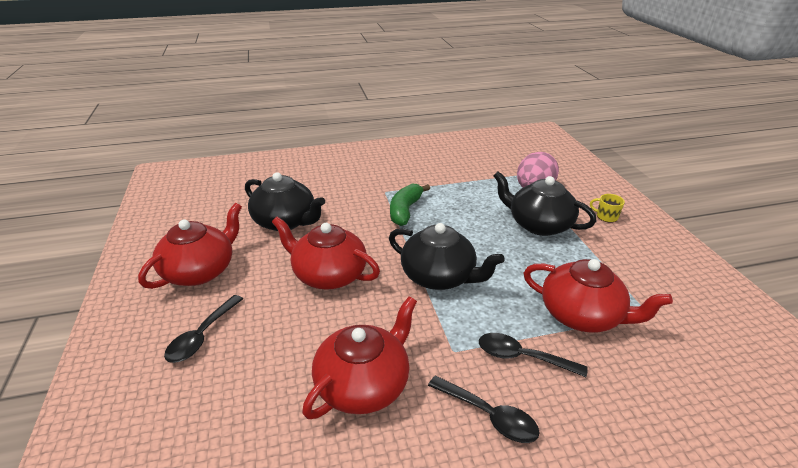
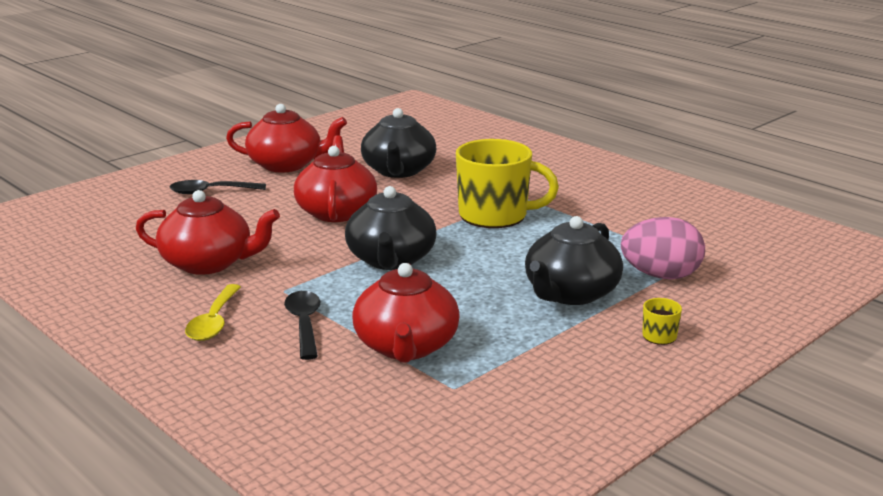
camera: 60 degrees right, 10 degrees down
green banana [390,184,430,226] -> yellow mug [456,139,559,228]
black spoon [428,376,540,443] -> yellow spoon [185,284,241,341]
black teapot [493,171,596,236] -> black teapot turned 150 degrees counterclockwise [525,216,623,305]

